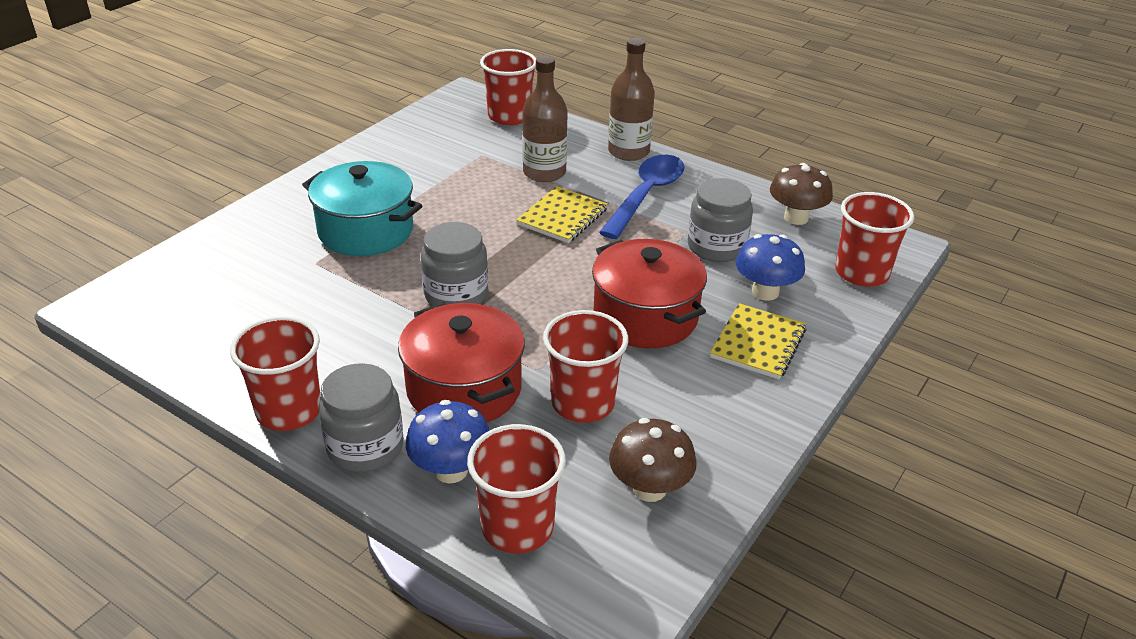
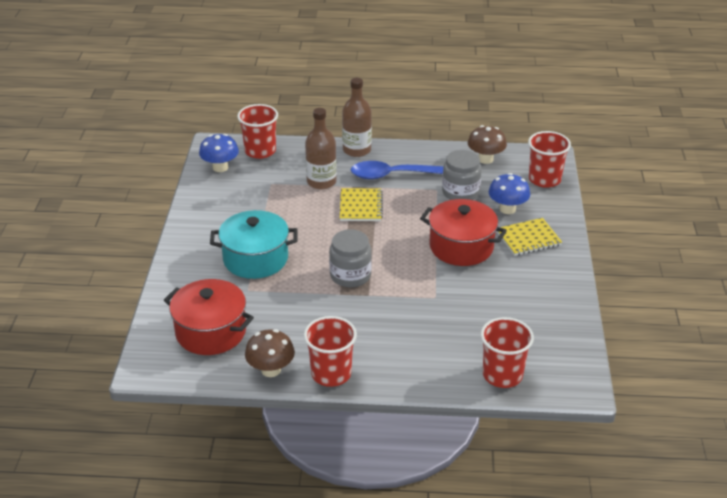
camera: 30 degrees left, 0 degrees up
grey jar [319,363,404,472] -> none
red pot [398,302,525,422] -> red pot moved to [164,279,254,355]
blue mushroom [406,400,490,484] -> blue mushroom moved to [199,134,239,172]
red cup [543,310,628,423] -> none
blue spoon [599,155,685,239] -> blue spoon turned 90 degrees counterclockwise [351,161,444,179]
brown mushroom [609,418,697,502] -> brown mushroom moved to [245,329,295,377]
yellow notebook [710,303,807,379] -> yellow notebook turned 75 degrees clockwise [496,218,562,256]

